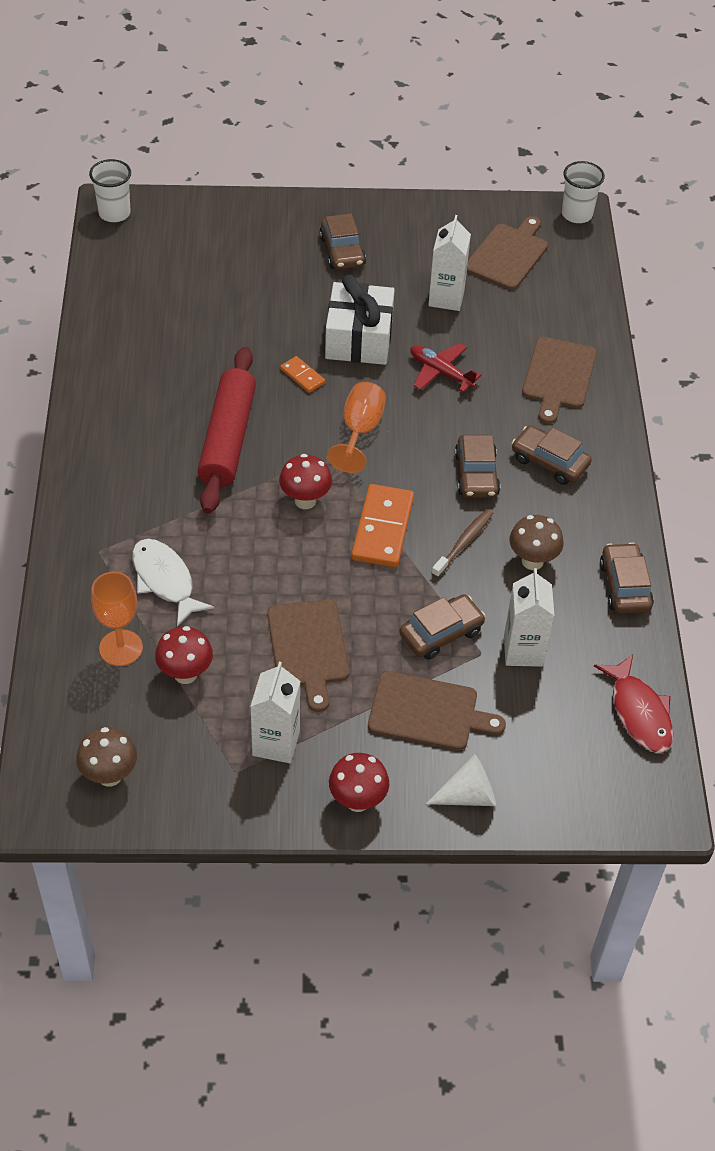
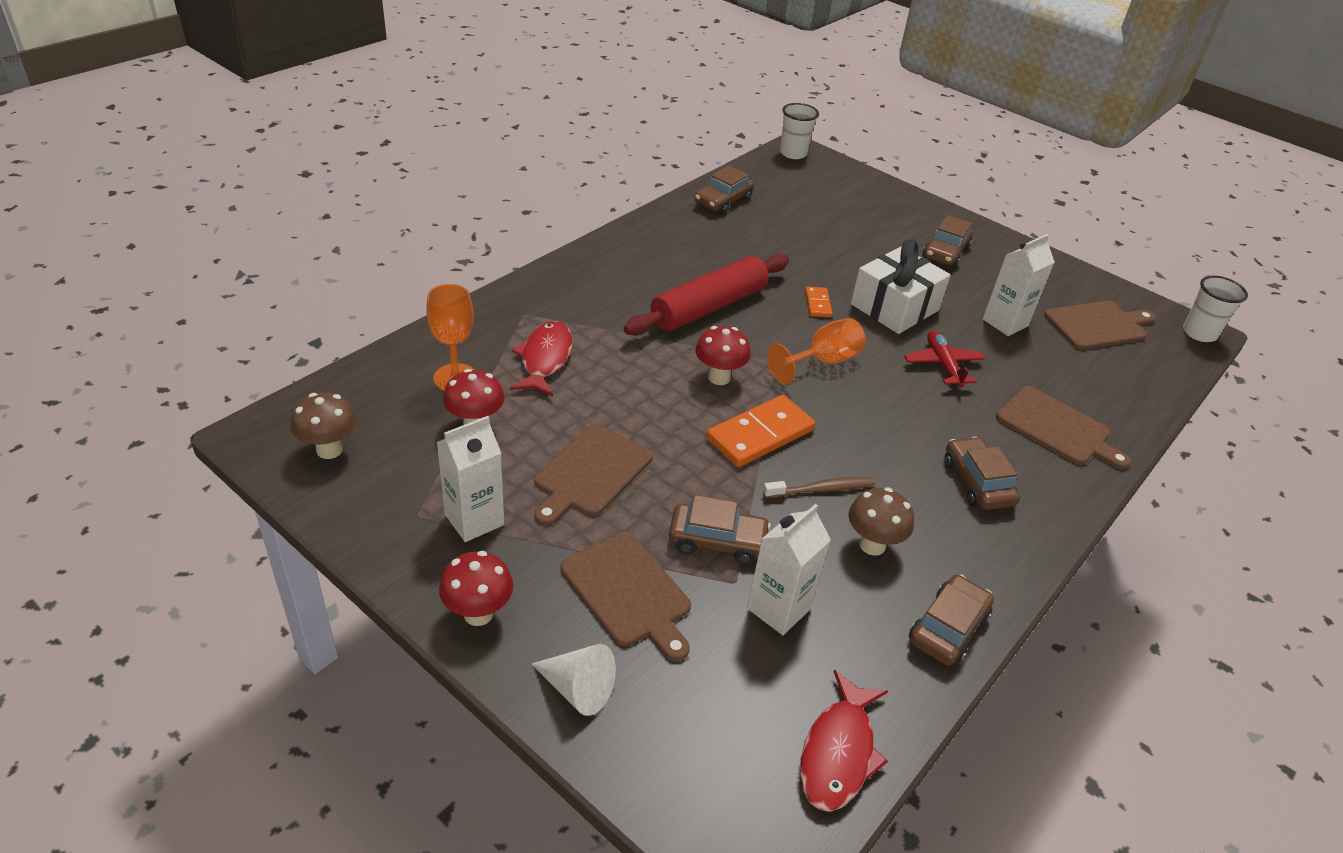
camera: 40 degrees right, 10 degrees down
white fish [132,539,214,626] -> red fish [510,321,573,396]
brown car [455,435,500,498] -> brown car moved to [694,166,754,214]
brown cutting board [522,337,597,424] -> brown cutting board turned 105 degrees counterclockwise [996,386,1131,469]

